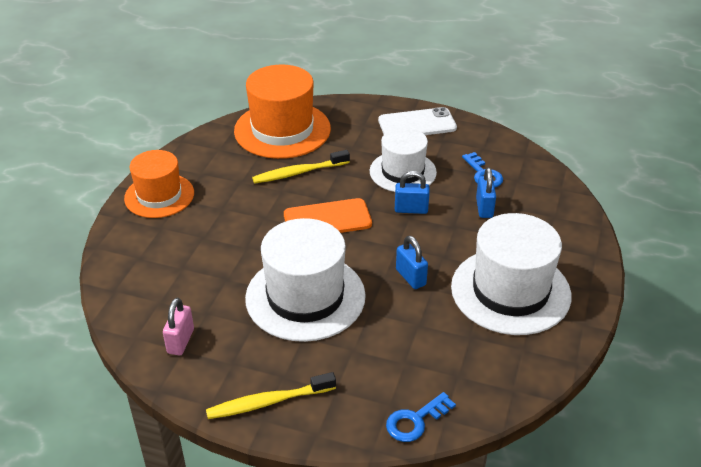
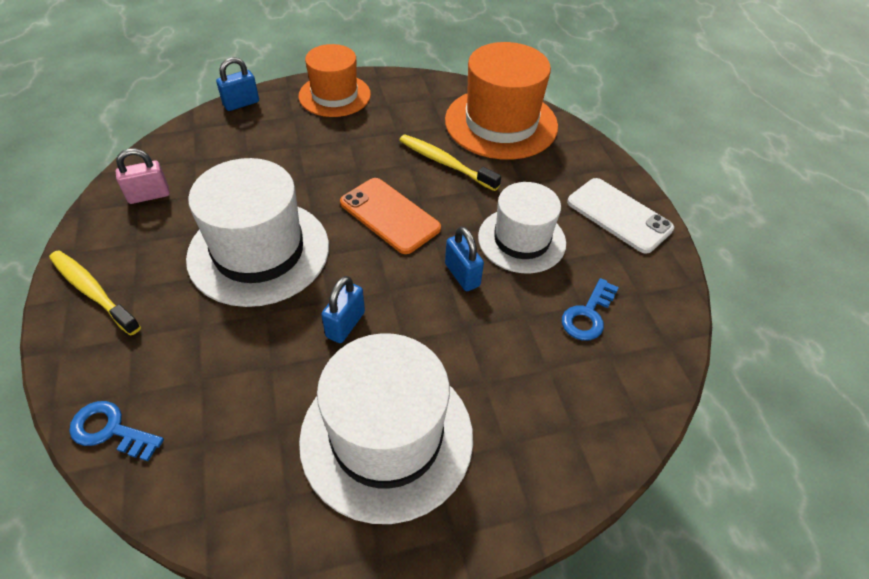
camera: 55 degrees right, 10 degrees up
blue padlock [476,167,496,218] -> blue padlock moved to [216,57,259,111]

